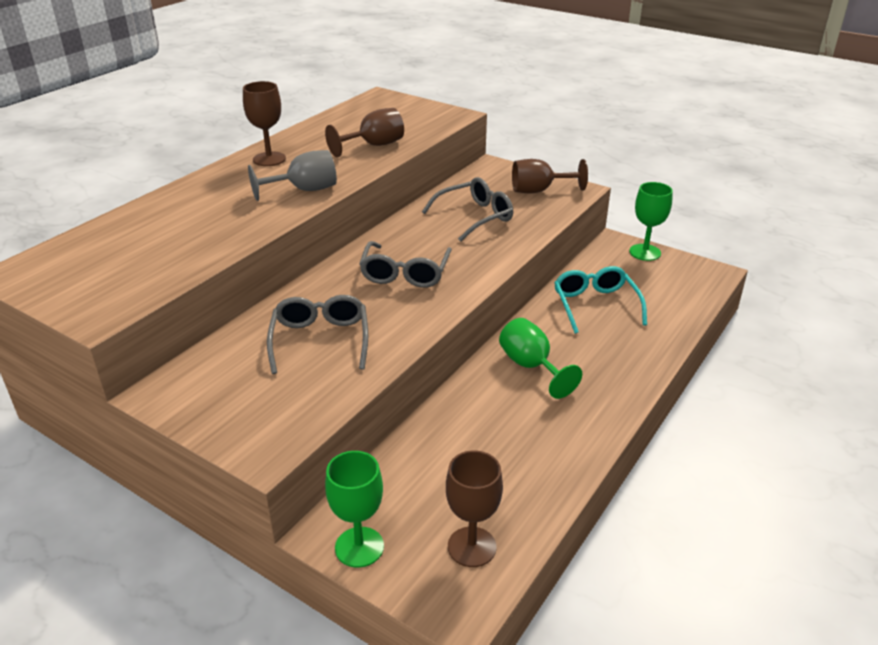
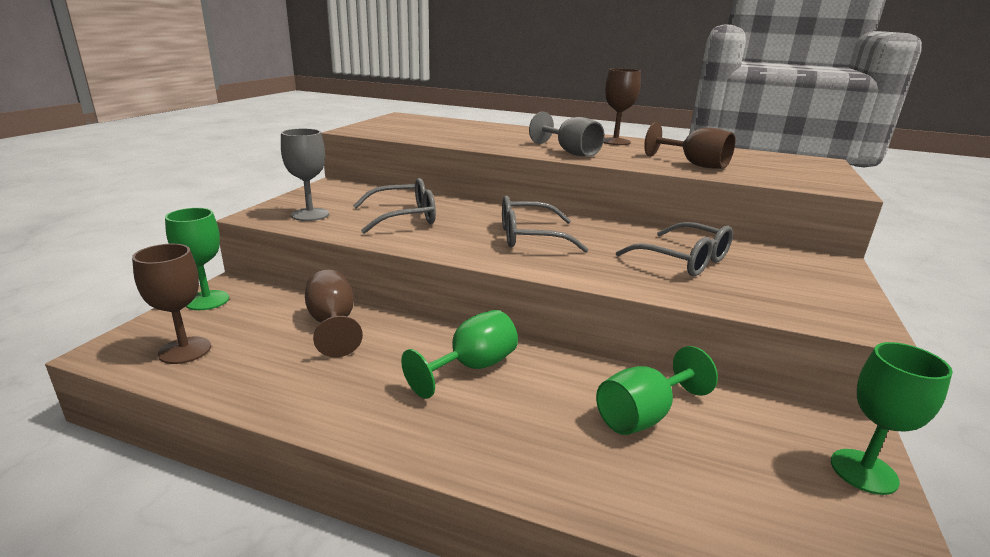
camera: 75 degrees right, 10 degrees down
brown goblet [512,159,588,193] -> brown goblet moved to [305,270,363,357]
turquoise glasses [554,266,647,334] -> green goblet [596,346,718,435]
none -> grey goblet [281,128,329,221]

